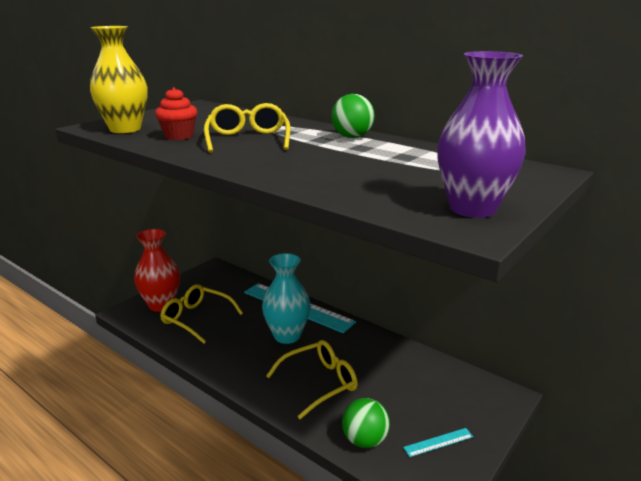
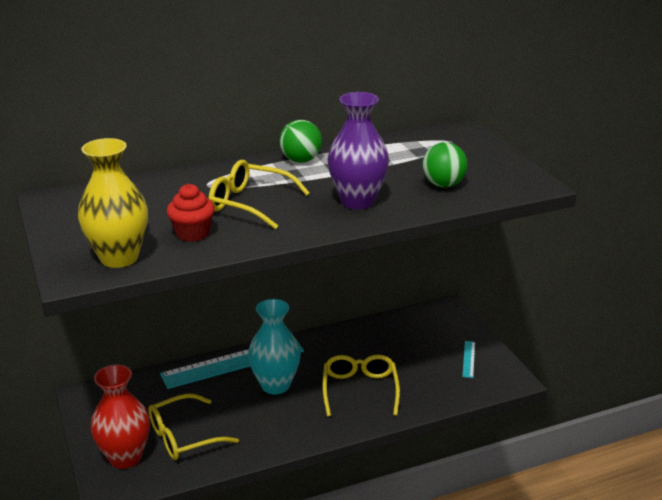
camera: 60 degrees left, 5 degrees up
green ball [342,398,390,448] -> green ball moved to [422,142,468,187]
purple vase [437,51,526,218] -> purple vase moved to [328,92,389,209]

